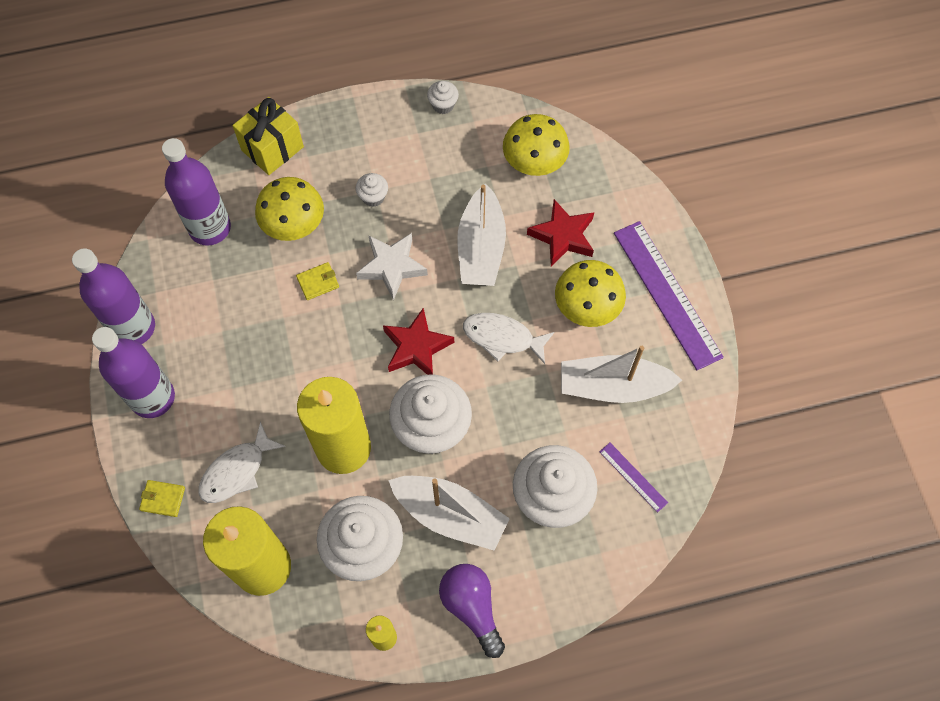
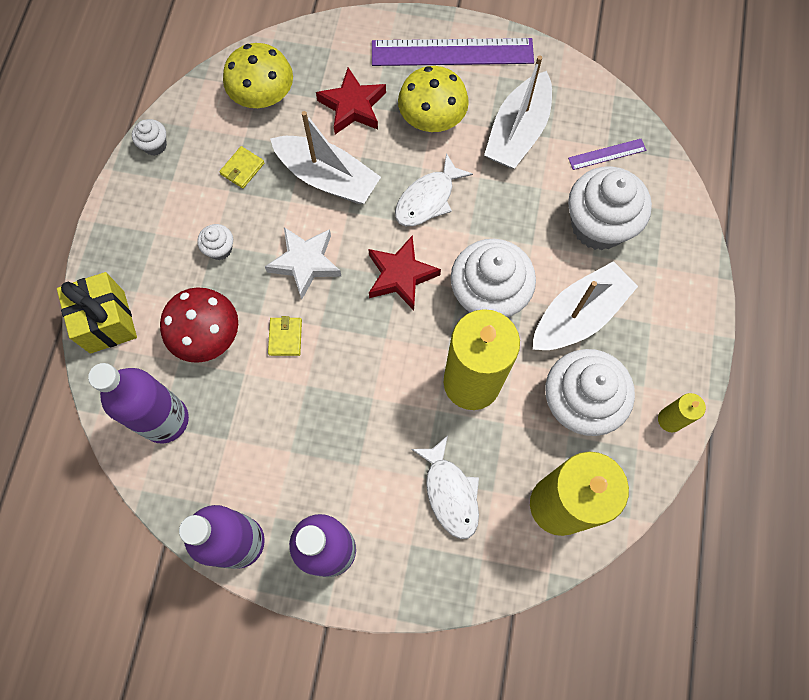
camera: 65 degrees left, 5 degrees up
yellow wallet [139,480,185,517] -> yellow wallet moved to [219,146,264,189]
yellow mushroom [255,177,324,241] -> red mushroom [160,287,238,363]
purple light bulb [439,564,505,658] -> none

